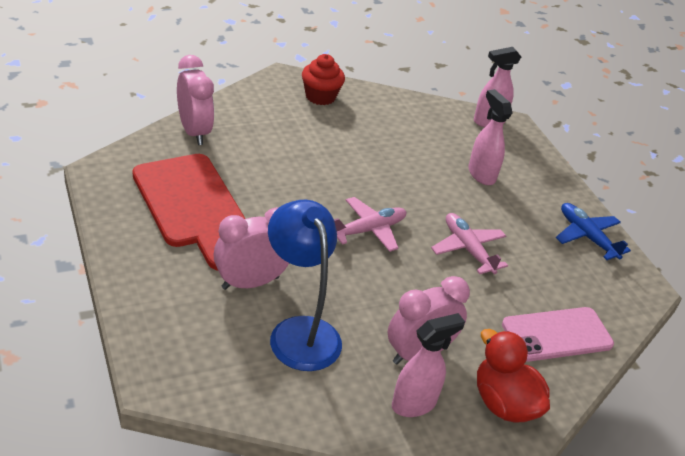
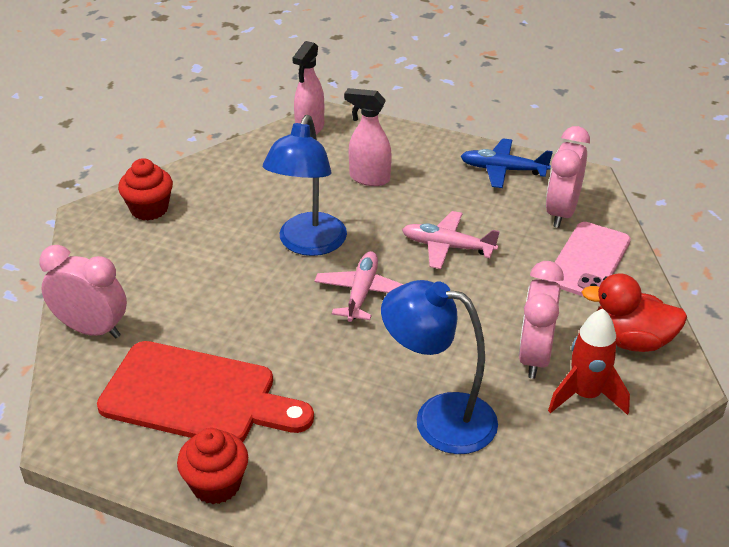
camera: 40 degrees left, 0 degrees up
pink clock [214,207,289,290] -> pink clock moved to [546,126,590,228]
pink spray bottle [392,313,465,417] -> red rocket [548,309,630,415]
none -> red cupcake [177,428,248,504]
none -> blue lamp [263,115,347,256]

